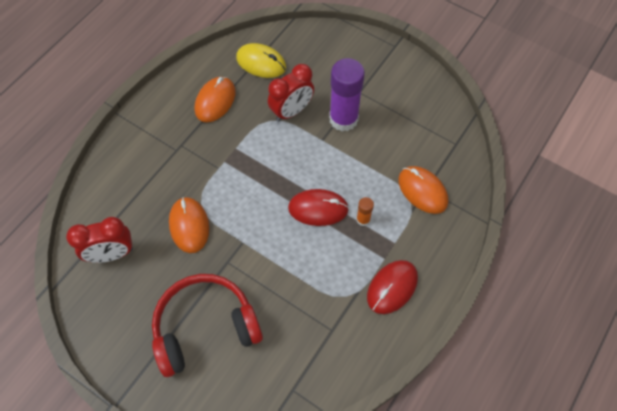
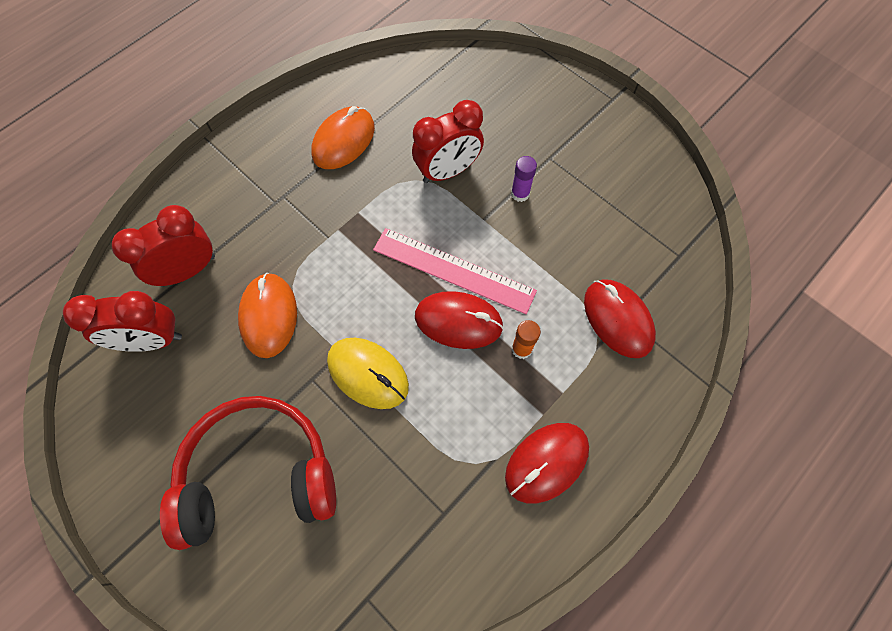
camera: 10 degrees right, 5 degrees up
yellow mouse [236,43,286,78] -> yellow mouse moved to [327,338,409,409]
purple glue stick [329,58,365,132] -> purple glue stick [511,156,537,202], size x0.44
orange mouse [398,166,448,214] -> red mouse [584,279,656,358]
none -> red clock [112,205,215,287]
none -> pink ruler [373,228,537,314]

